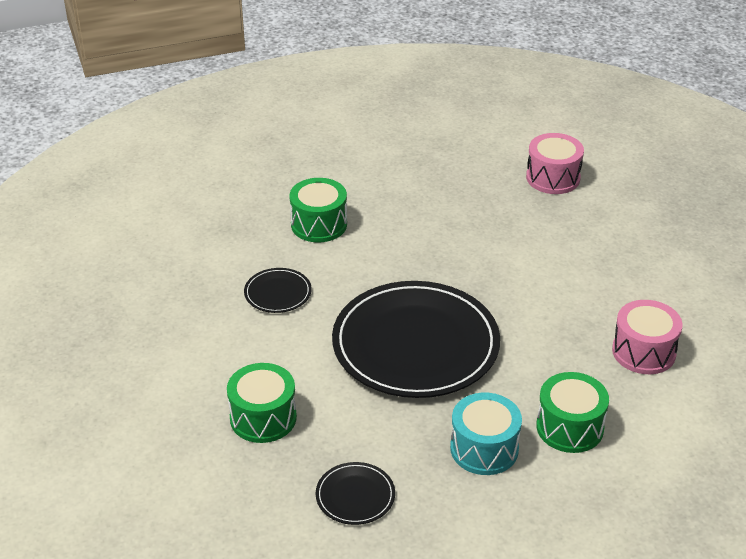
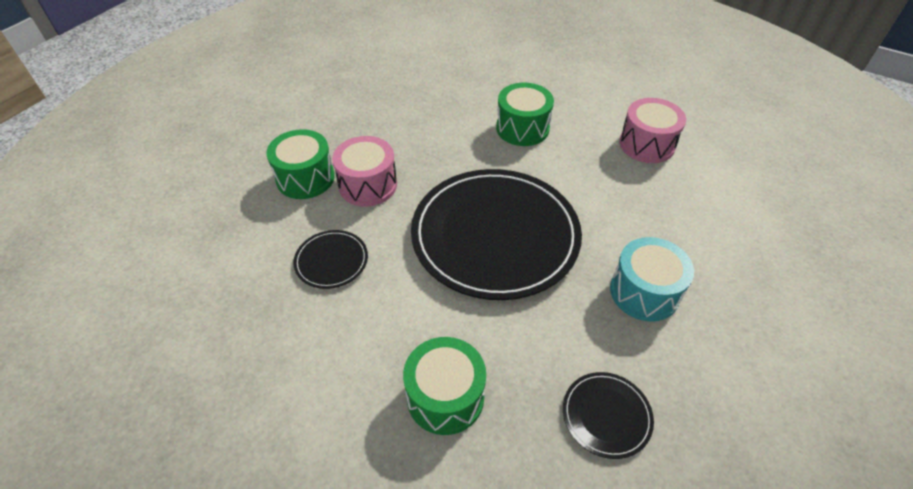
camera: 40 degrees left, 10 degrees up
pink drum [526,133,584,194] -> pink drum moved to [332,136,397,207]
green drum [536,372,609,453] -> green drum moved to [496,83,554,146]

